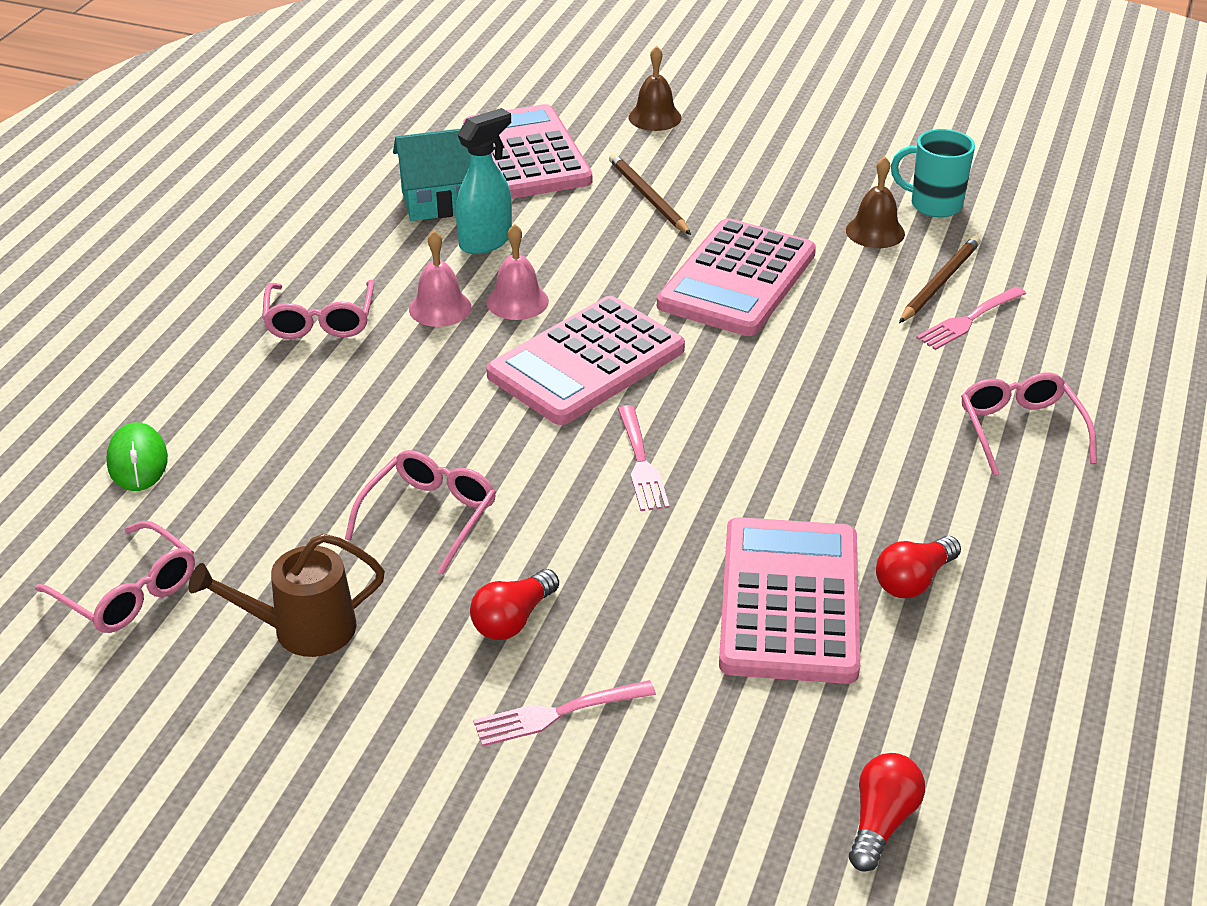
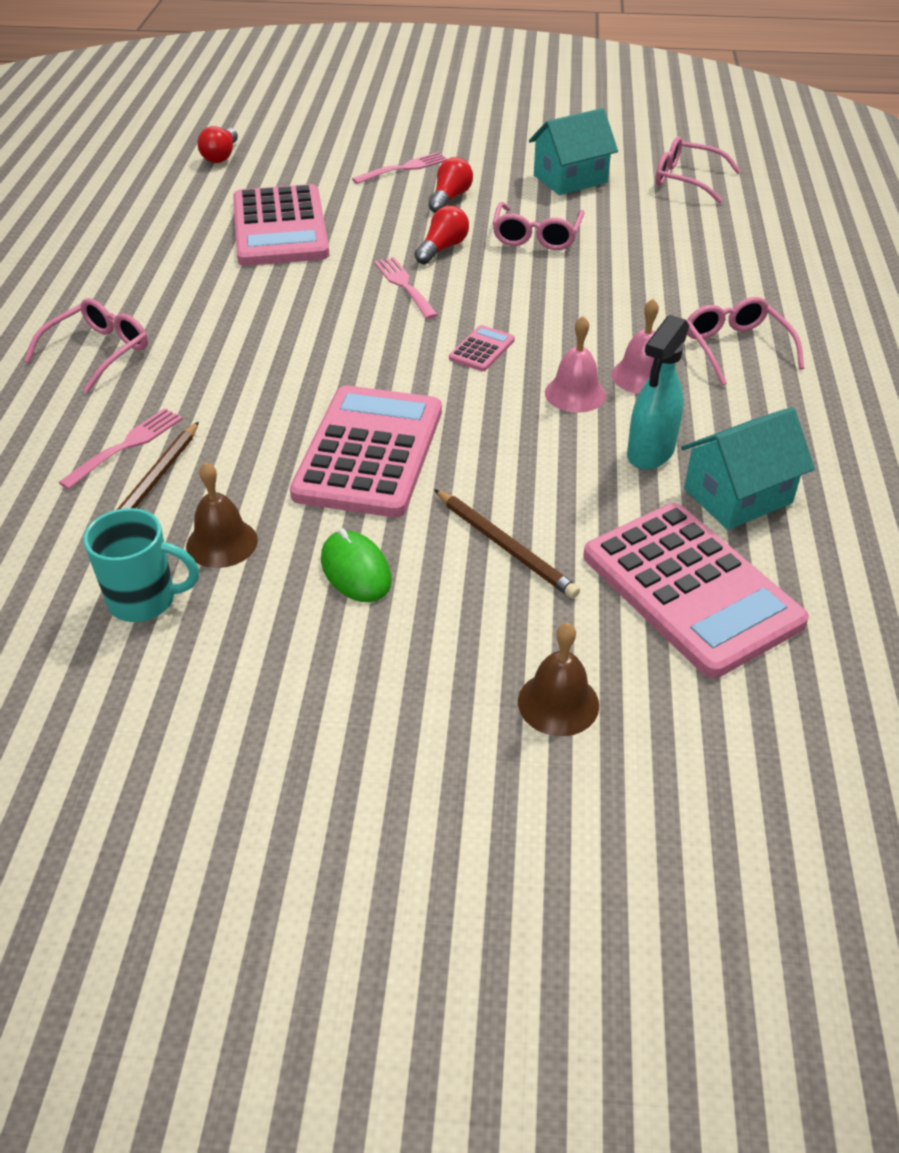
camera: 165 degrees right, 5 degrees up
green mouse [106,422,168,491] -> green mouse moved to [321,528,391,602]
brown watering can [189,534,385,657] -> turquoise house [529,108,618,195]
pink calculator [486,296,685,425] -> pink calculator [449,325,515,371], size x0.41
red light bulb [876,536,961,598] -> red light bulb moved to [414,206,469,264]
pink glasses [961,373,1097,476] -> pink glasses turned 120 degrees counterclockwise [24,298,148,393]

